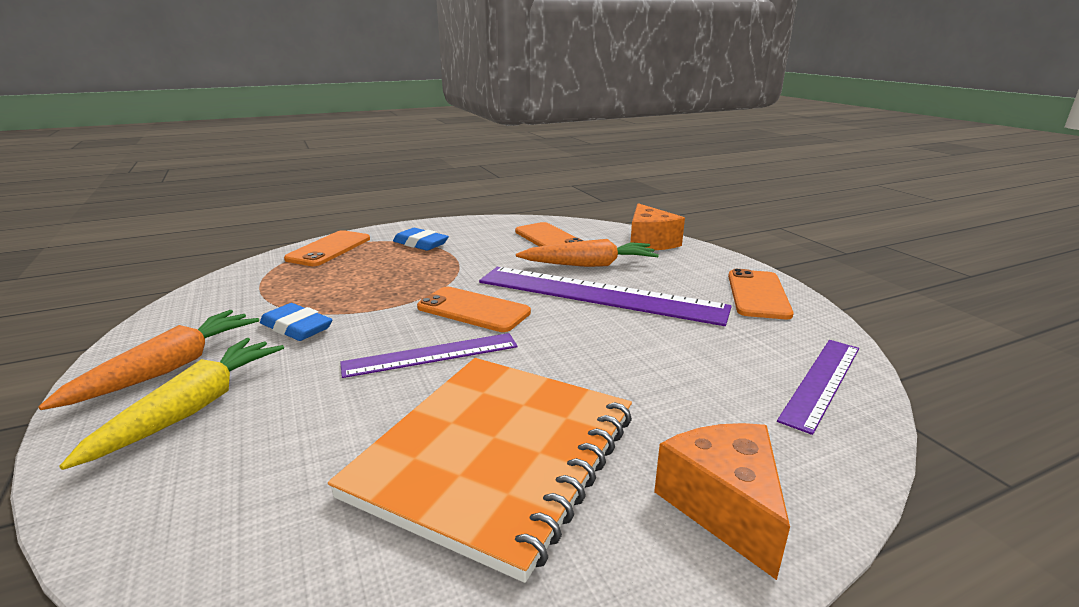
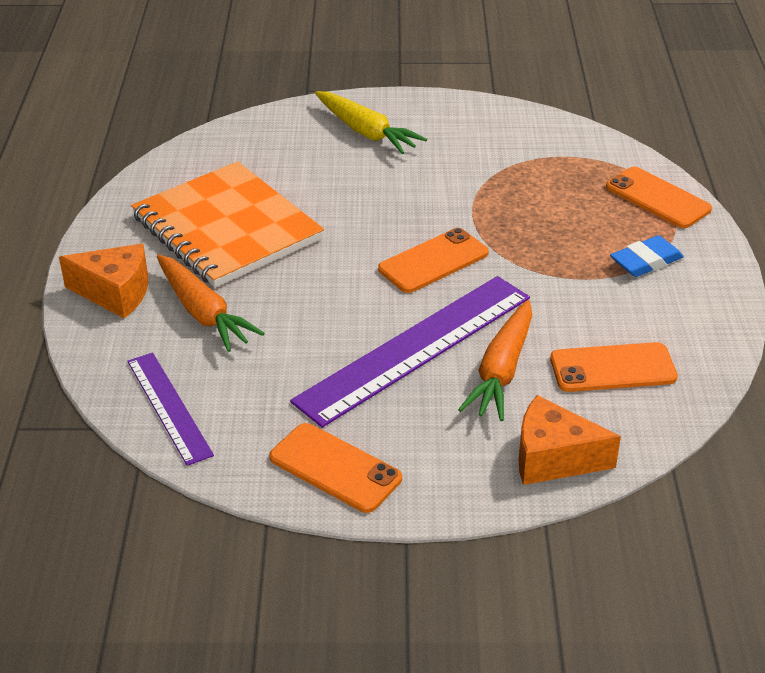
camera: 115 degrees right, 15 degrees up
orange carrot [38,310,259,410] -> orange carrot moved to [157,254,265,352]
blue eraser [260,303,332,341] -> none
purple ruler [340,333,518,378] -> none

